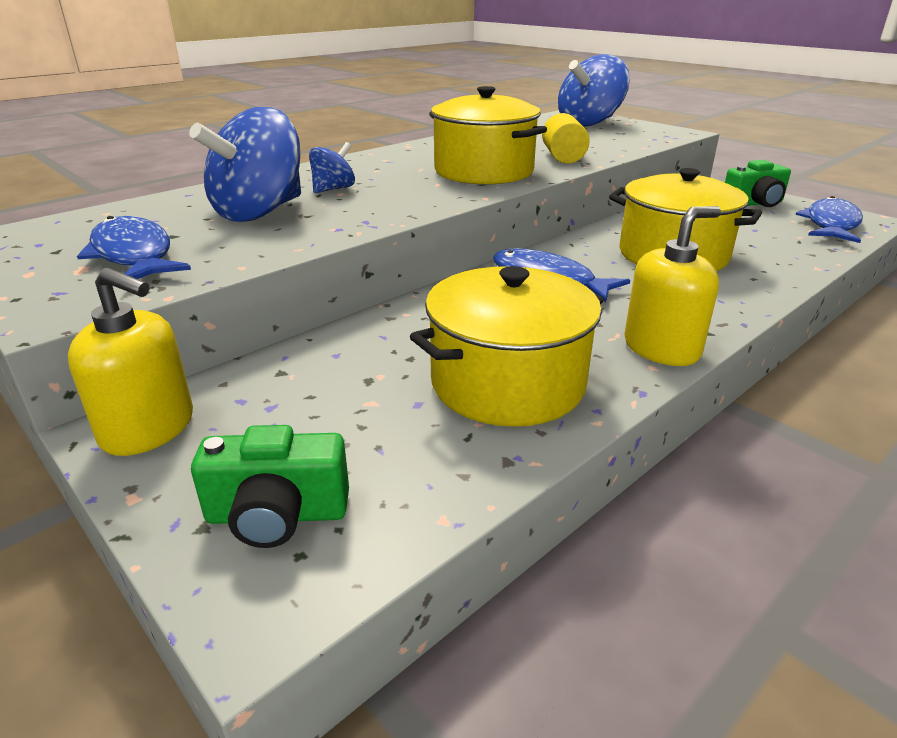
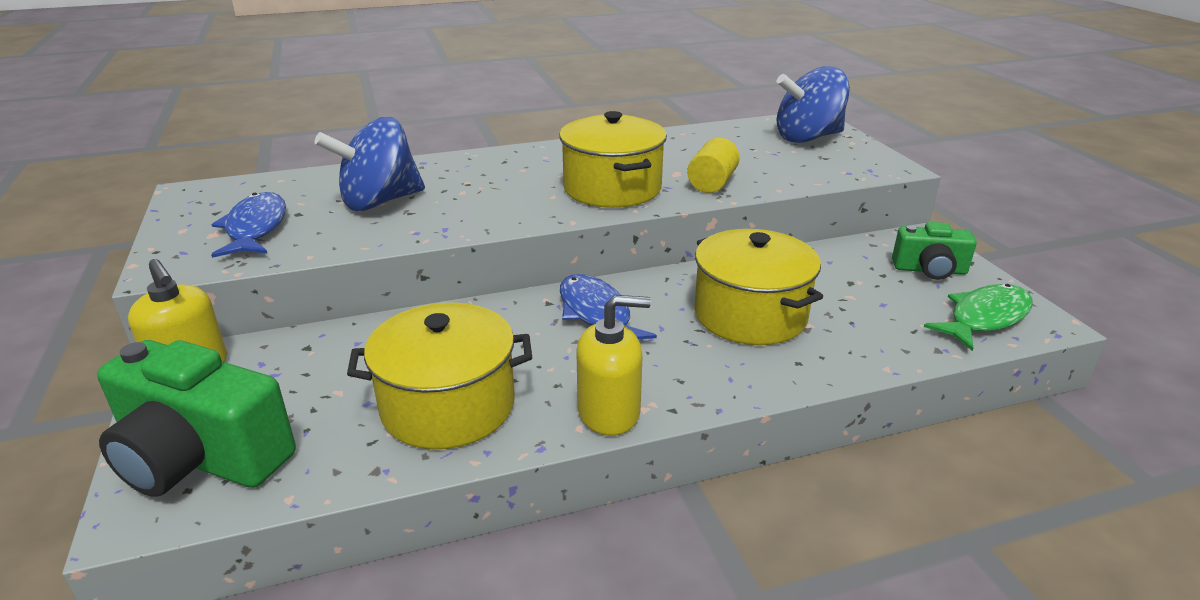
camera: 25 degrees right, 0 degrees up
green camera [191,425,349,548] -> green camera [97,340,296,497], size x1.77
blue spinning top [309,142,355,193] -> none
blue fish [796,196,863,243] -> green fish [924,284,1033,351]

